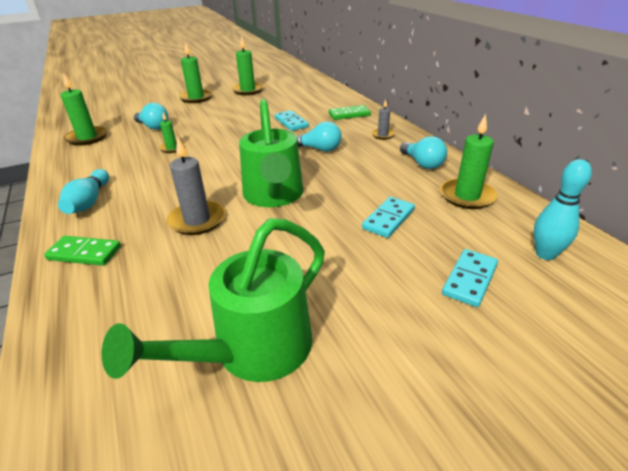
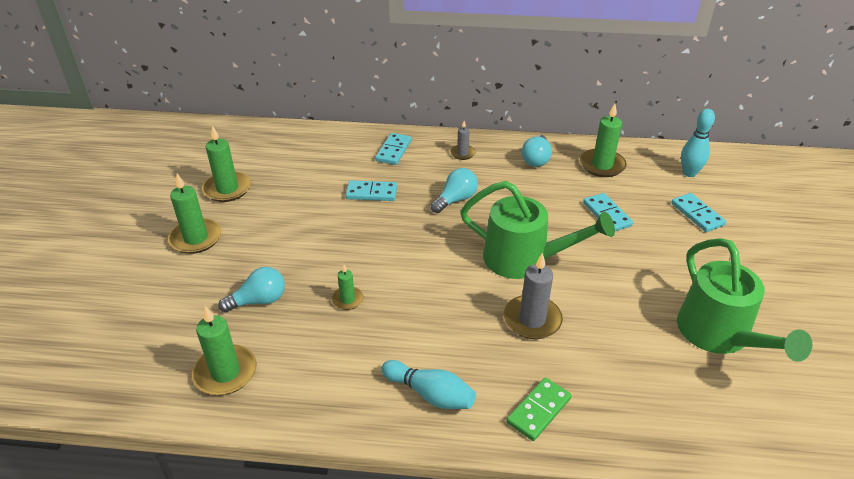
camera: 60 degrees left, 5 degrees up
green domino [329,105,371,120] -> turquoise domino [375,133,411,165]
turquoise light bulb [400,136,447,169] -> turquoise light bulb turned 105 degrees clockwise [521,135,552,167]

